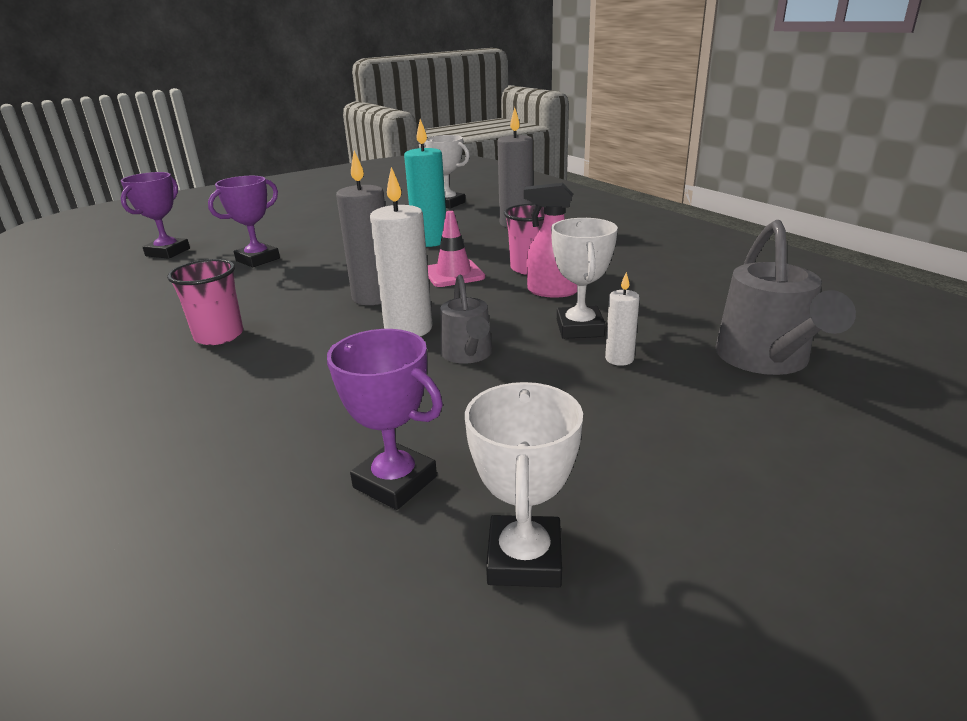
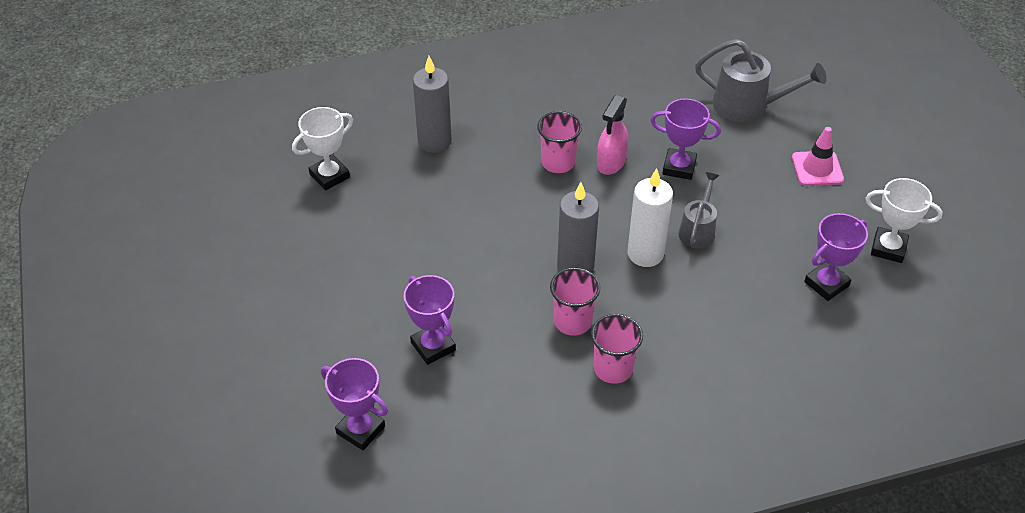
camera: 75 degrees left, 20 degrees up
turquoise candle [404,119,446,247] -> none
pink traffic cone [427,211,485,287] -> pink traffic cone moved to [792,127,844,186]
grey watering can [441,274,492,364] -> grey watering can turned 75 degrees counterclockwise [678,172,719,248]
white trophy [551,218,618,339] -> purple trophy [650,99,721,180]
white candle [605,272,640,366] -> none
none -> pink cup [550,267,600,336]

